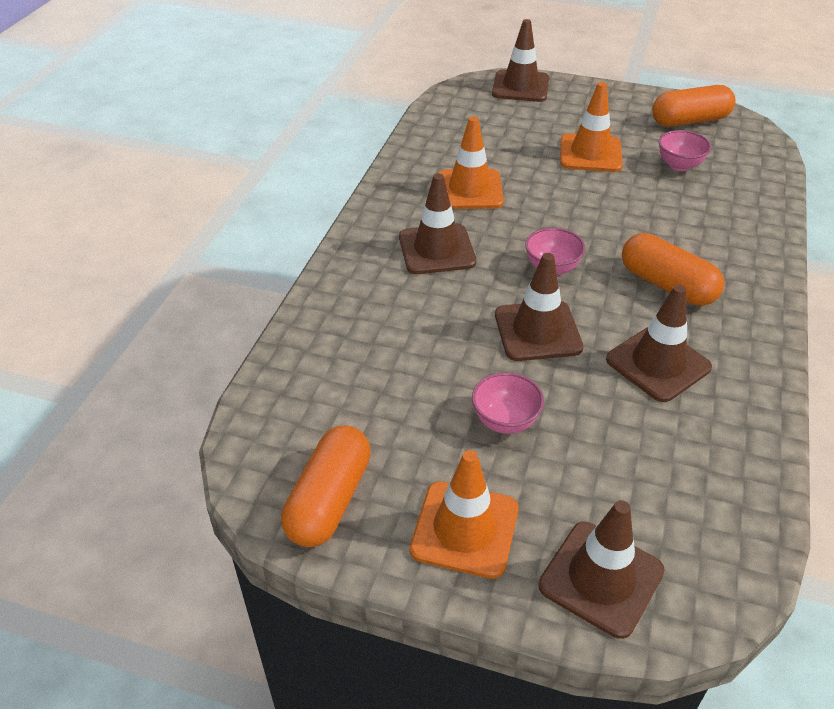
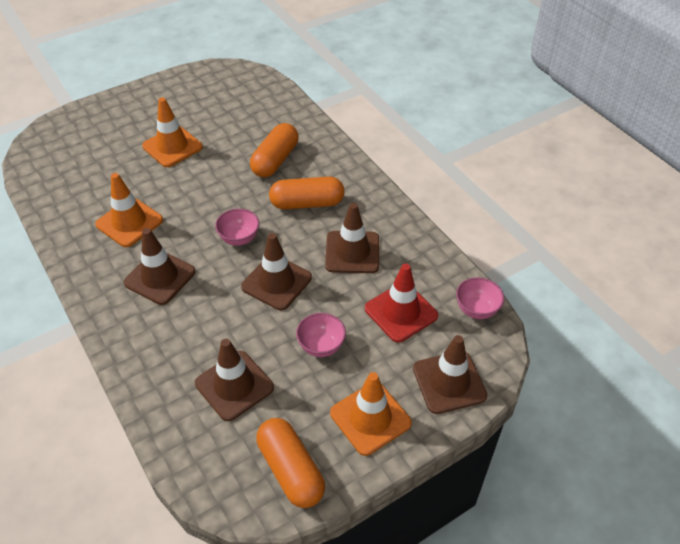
camera: 50 degrees left, 5 degrees up
brown traffic cone [492,19,549,102] -> brown traffic cone moved to [195,339,274,421]
orange capsule [652,85,735,127] -> orange capsule moved to [250,123,298,177]
pink bowl [659,130,712,171] -> pink bowl moved to [456,277,504,319]
none -> red traffic cone [365,263,438,343]

